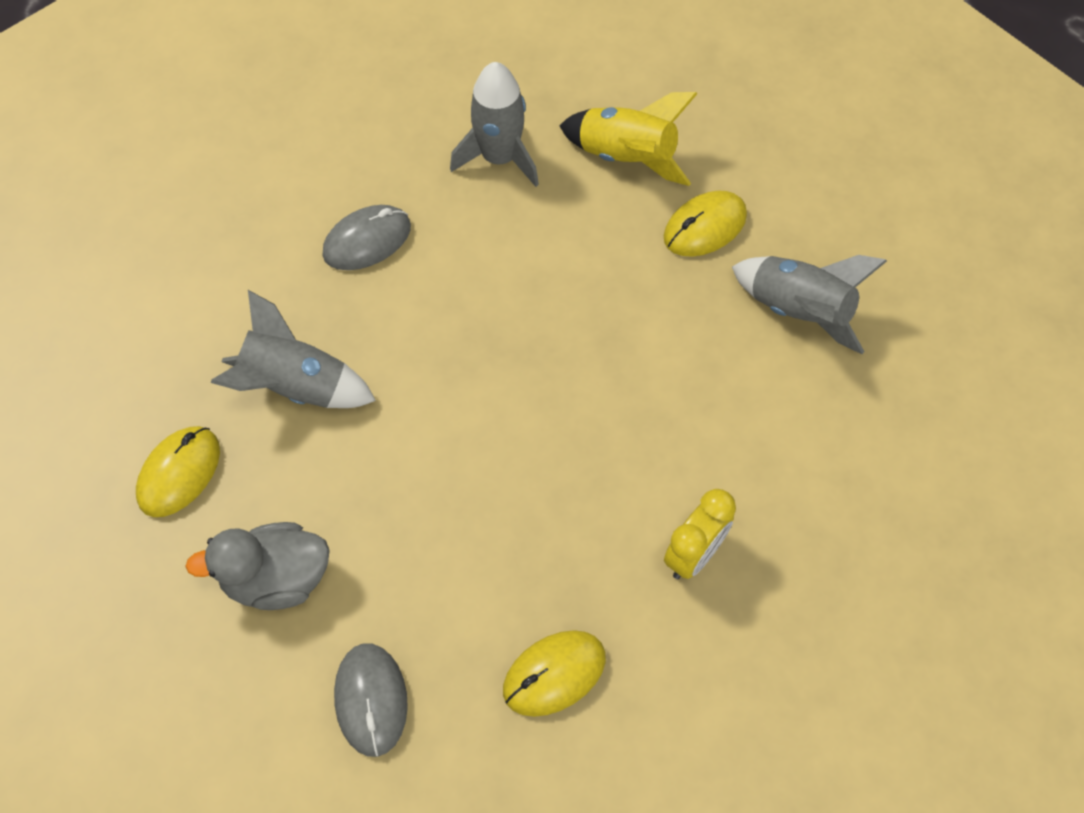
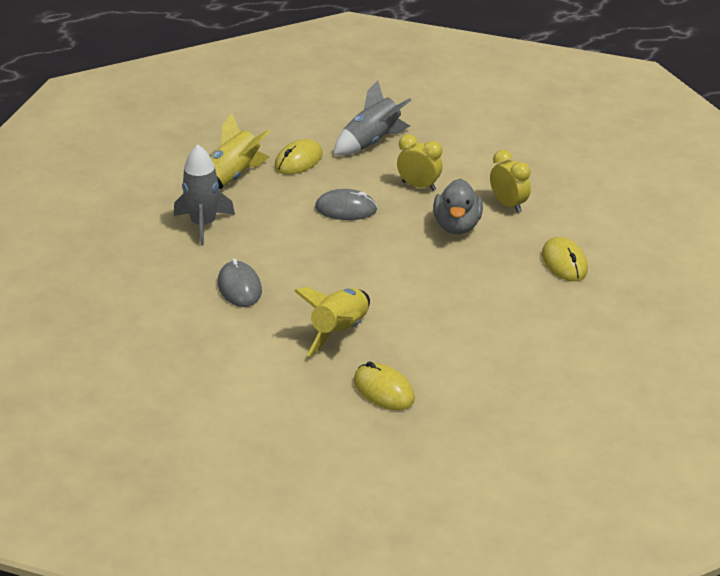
camera: 75 degrees left, 25 degrees down
grey duck [185,522,330,610] -> grey duck moved to [433,179,483,234]
grey rocket [211,290,376,408] -> yellow rocket [294,287,370,357]
grey mouse [334,643,408,757] -> grey mouse moved to [315,189,377,220]
yellow mouse [664,191,747,257] -> yellow mouse turned 60 degrees clockwise [274,139,323,175]
none -> yellow clock [397,134,443,191]

